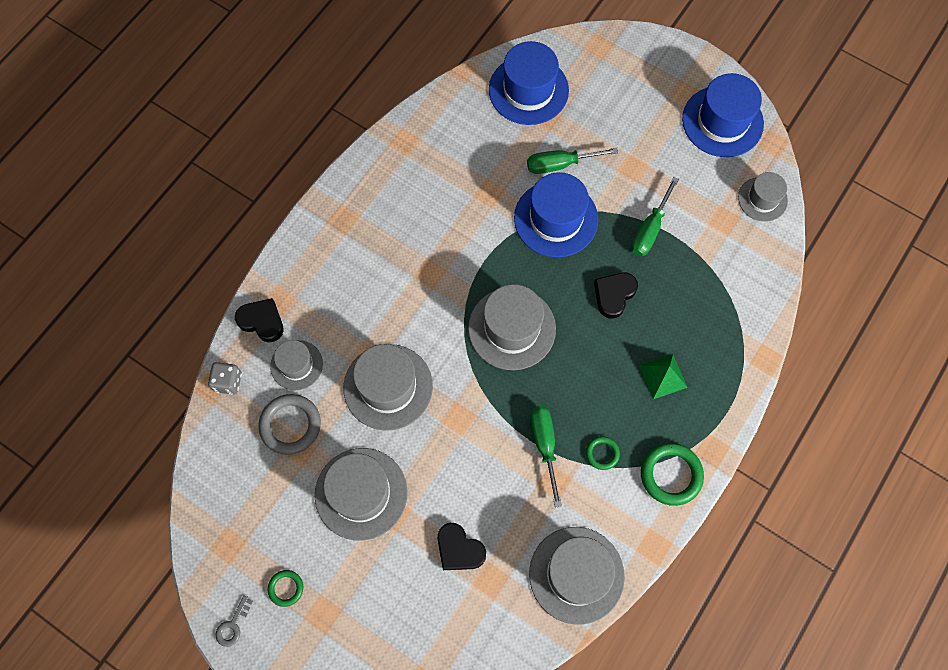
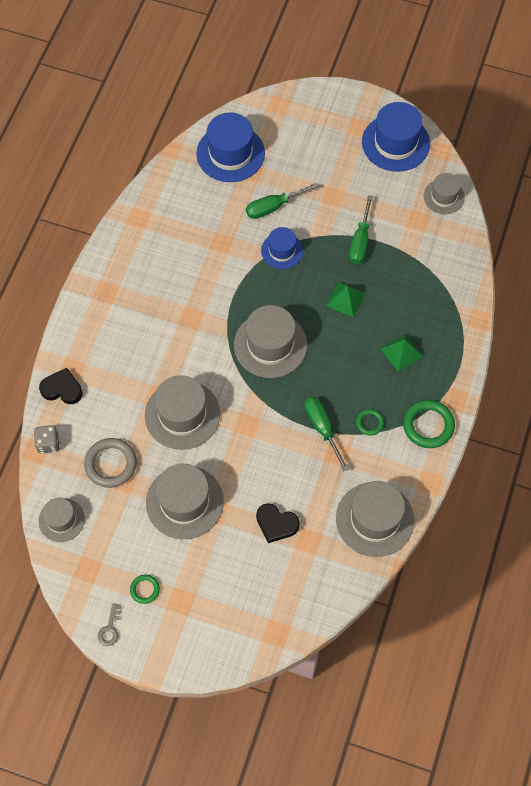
camera: 15 degrees left, 5 degrees down
grey hat [270,340,323,390] -> grey hat moved to [38,498,85,542]
blue hat [514,172,598,257] -> blue hat [261,227,303,269], size x0.59
black heart [594,273,638,319] -> green pyramid [326,282,365,317]

